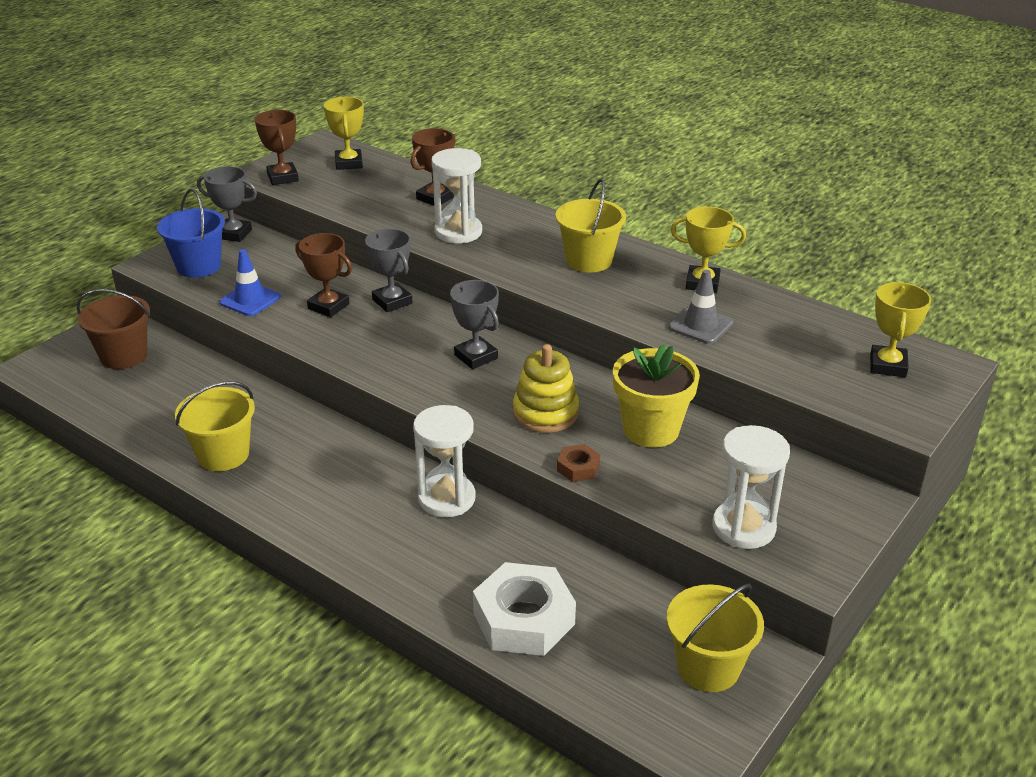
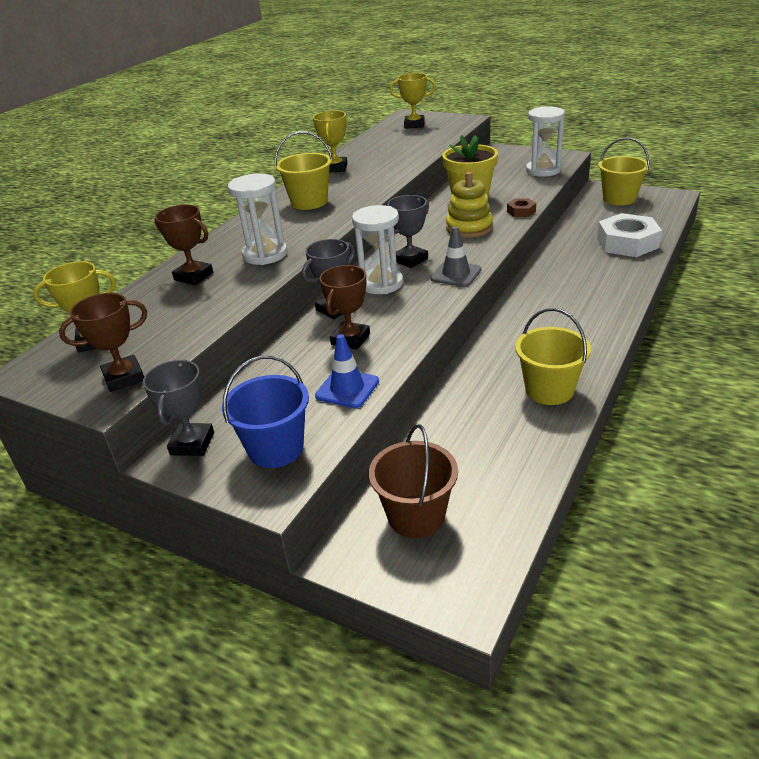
camera: 95 degrees left, 0 degrees up
white hourglass [413,405,476,517] -> white hourglass moved to [352,205,403,294]
grey traffic cone [668,270,733,344] -> grey traffic cone moved to [431,226,481,287]

